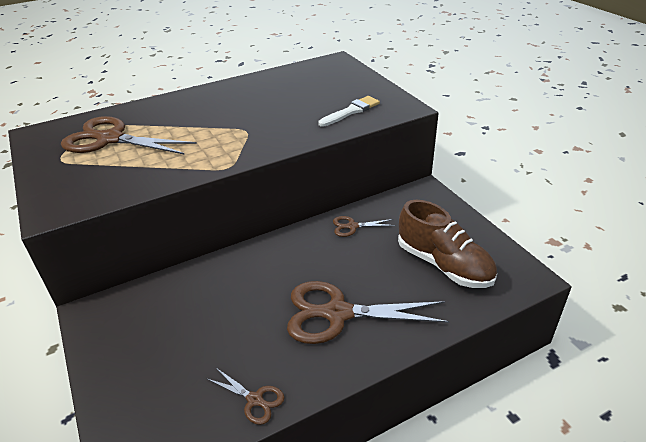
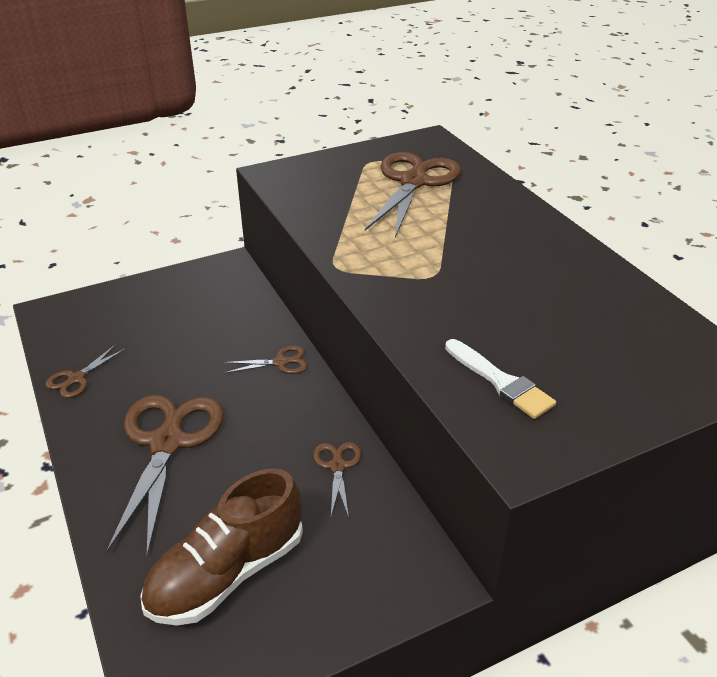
camera: 90 degrees right, 0 degrees up
none -> brown scissors [223,346,308,374]

